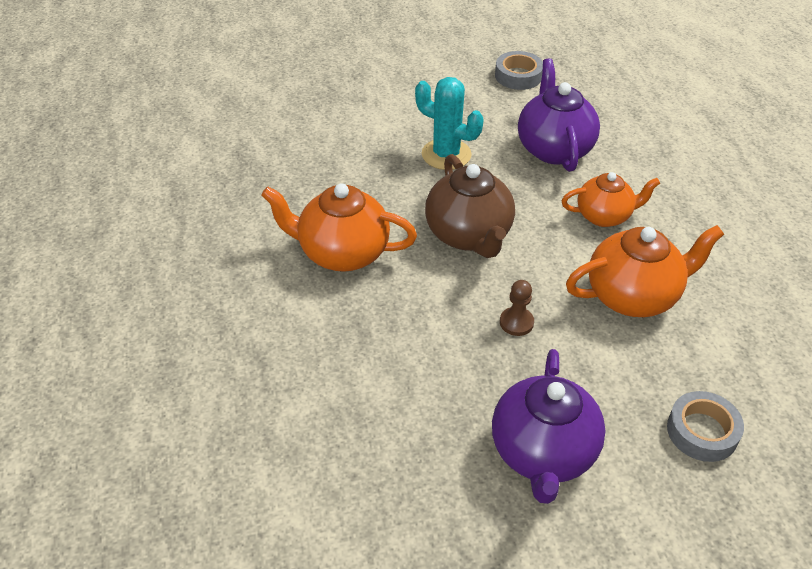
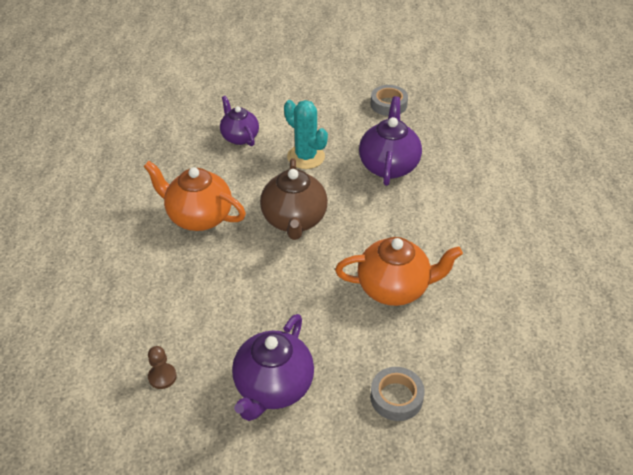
camera: 15 degrees right, 0 degrees up
brown pawn [500,280,534,336] -> brown pawn moved to [148,346,177,389]
orange teapot [562,172,660,227] -> none
none -> purple teapot [220,96,259,146]

